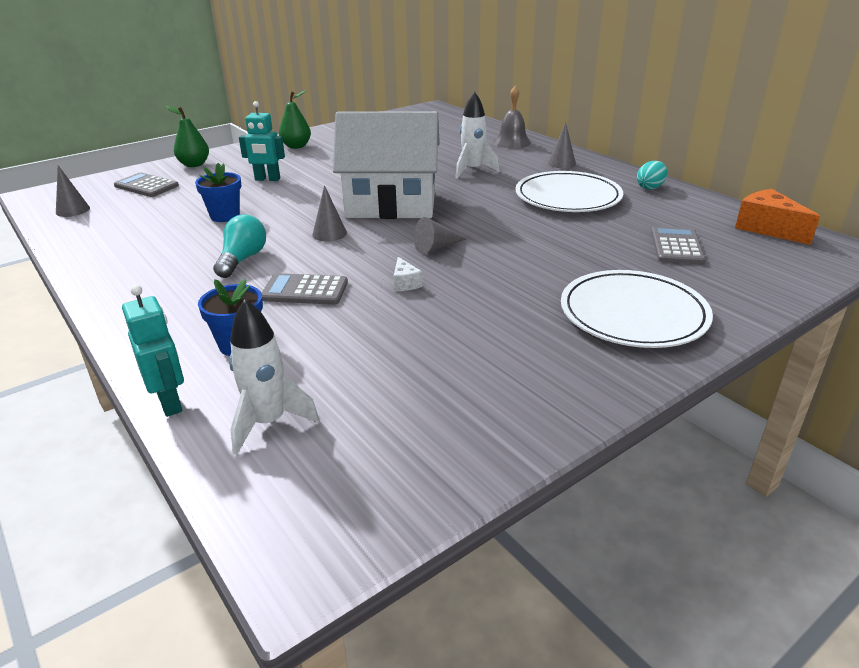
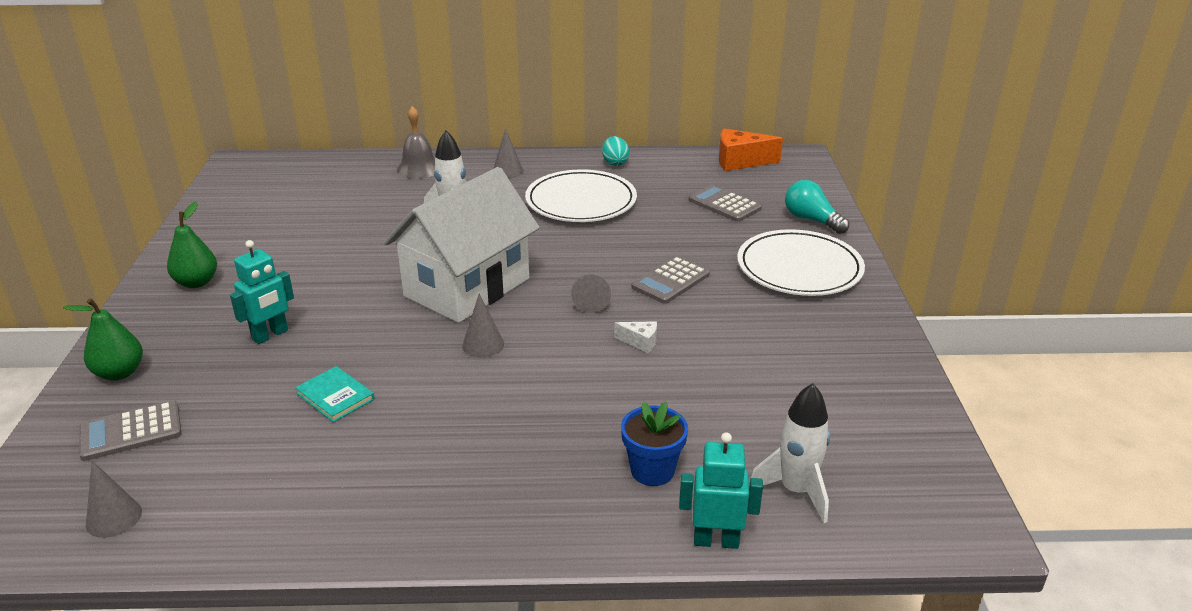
camera: 55 degrees left, 0 degrees up
blue flower pot [195,163,241,222] -> turquoise book [295,366,375,422]
turquoise light bulb [213,215,266,278] -> turquoise light bulb moved to [785,180,849,234]
grey calculator [262,273,348,305] -> grey calculator moved to [631,256,710,304]

